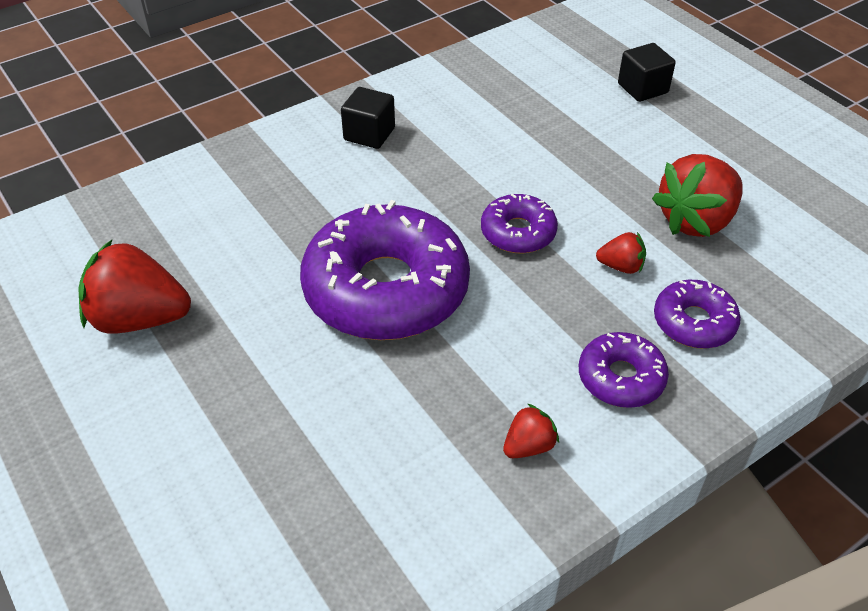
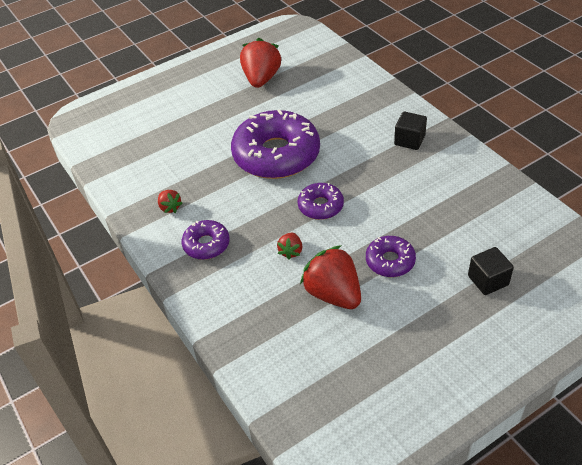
camera: 95 degrees right, 0 degrees up
purple donut [654,280,741,349] -> purple donut moved to [366,236,416,277]

